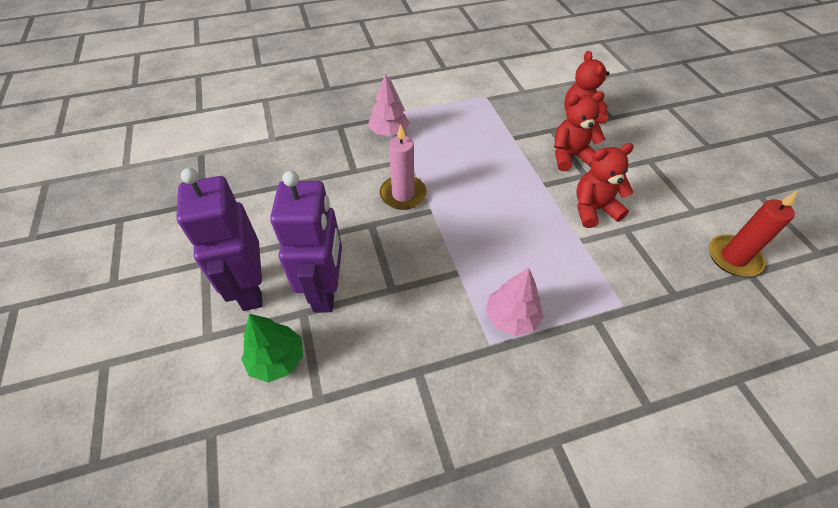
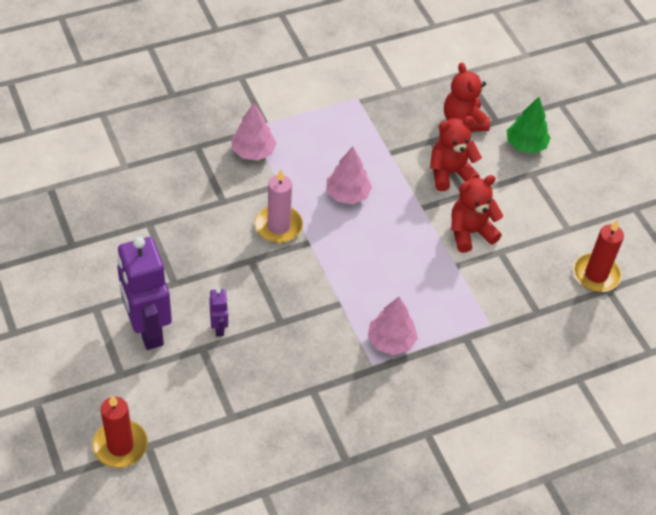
camera: 10 degrees left, 0 degrees up
green tree [241,314,303,383] -> green tree moved to [507,97,550,154]
purple robot [270,171,342,312] -> purple robot [209,289,229,337], size x0.45
none -> red candle [92,395,148,468]
none -> pink tree [327,147,372,204]

